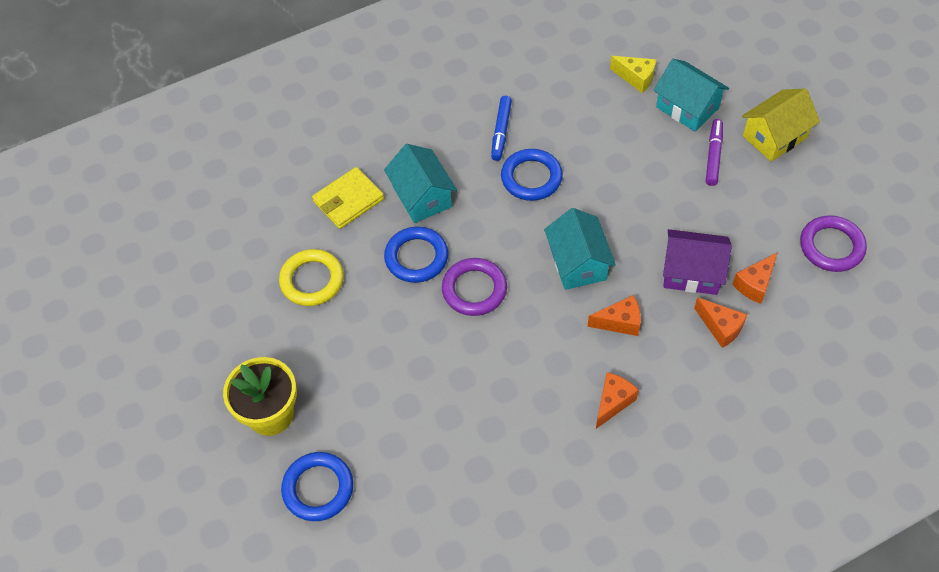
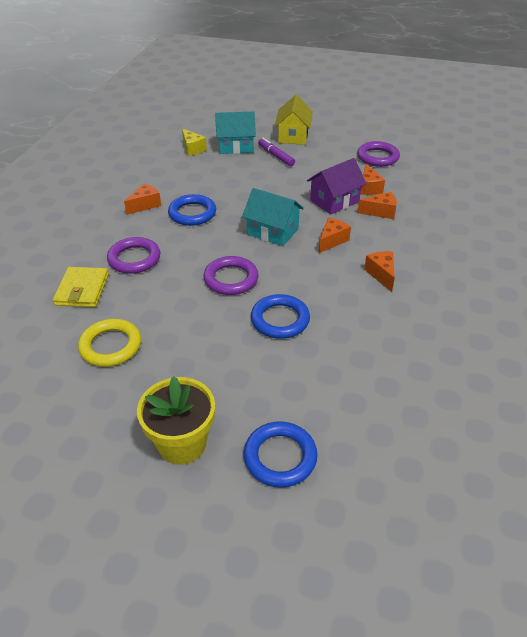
camera: 50 degrees left, 15 degrees down
turquoise house [384,144,457,223] -> purple ring [107,237,160,274]
blue ring [384,227,448,283] -> blue ring moved to [251,294,310,339]
blue marker [491,96,512,161] -> orange cheese [124,183,161,215]
yellow cheese [610,56,656,93] -> yellow cheese turned 75 degrees clockwise [182,129,207,156]

